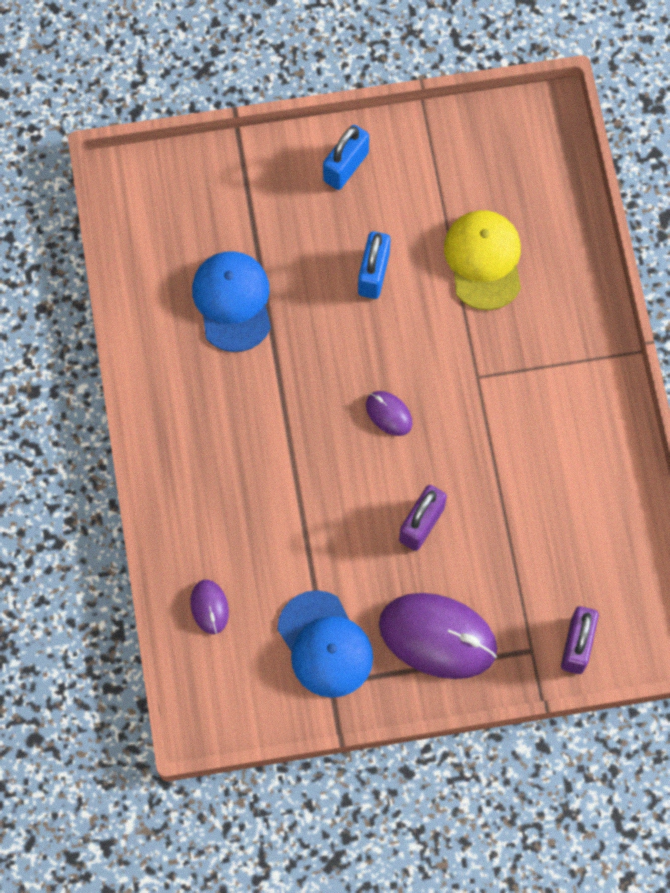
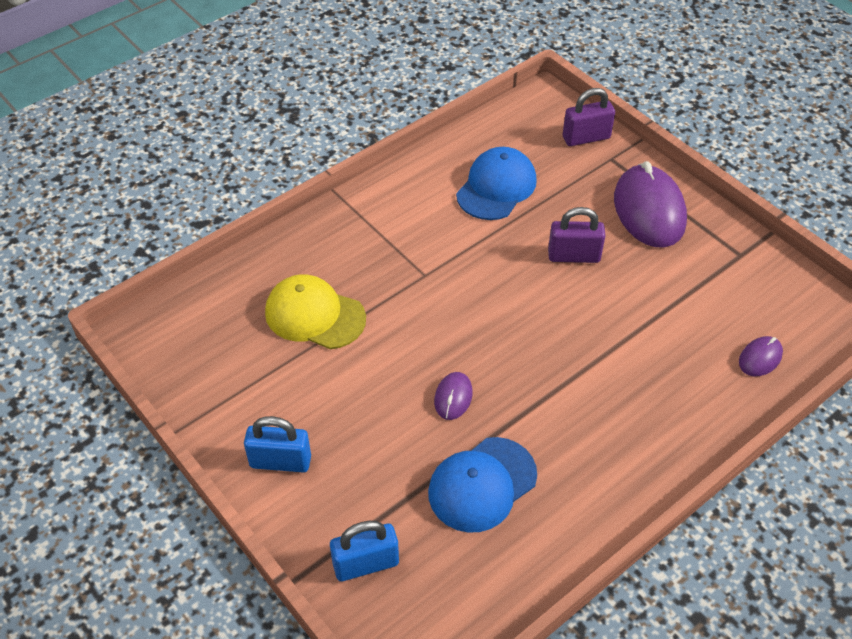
camera: 120 degrees left, 20 degrees down
blue cap [277,590,373,698] -> blue cap moved to [456,147,537,220]
blue padlock [358,231,391,299] -> blue padlock moved to [330,521,399,581]
purple mouse [366,391,413,436] -> purple mouse moved to [434,372,473,420]
yellow cap [444,210,521,310] -> yellow cap turned 60 degrees clockwise [265,274,366,349]

